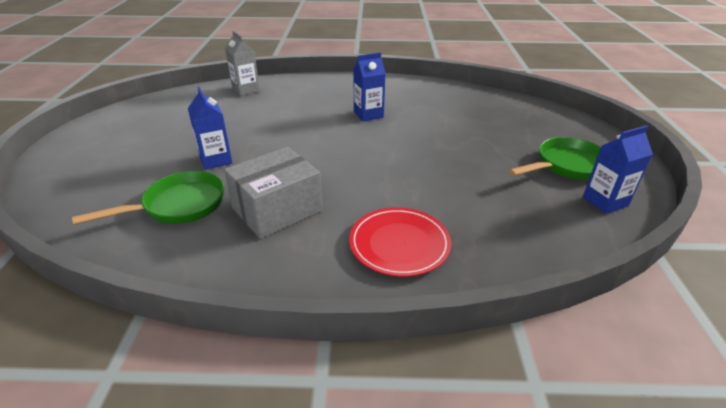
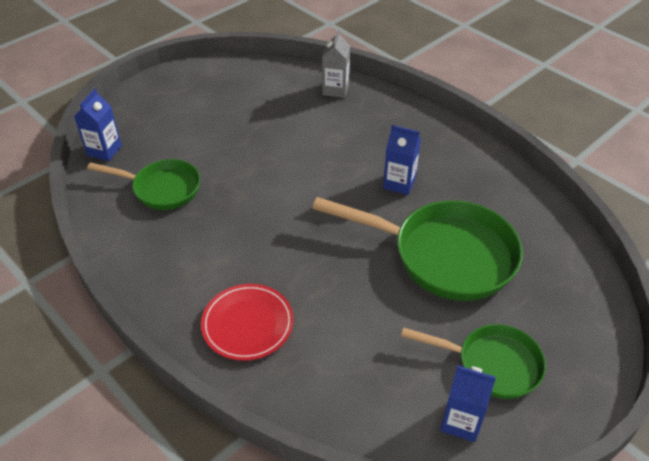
camera: 45 degrees right, 10 degrees up
blue carton [188,87,233,170] -> blue carton moved to [74,89,122,161]
grey box [224,147,322,239] -> none
none -> green pan [312,197,523,301]

